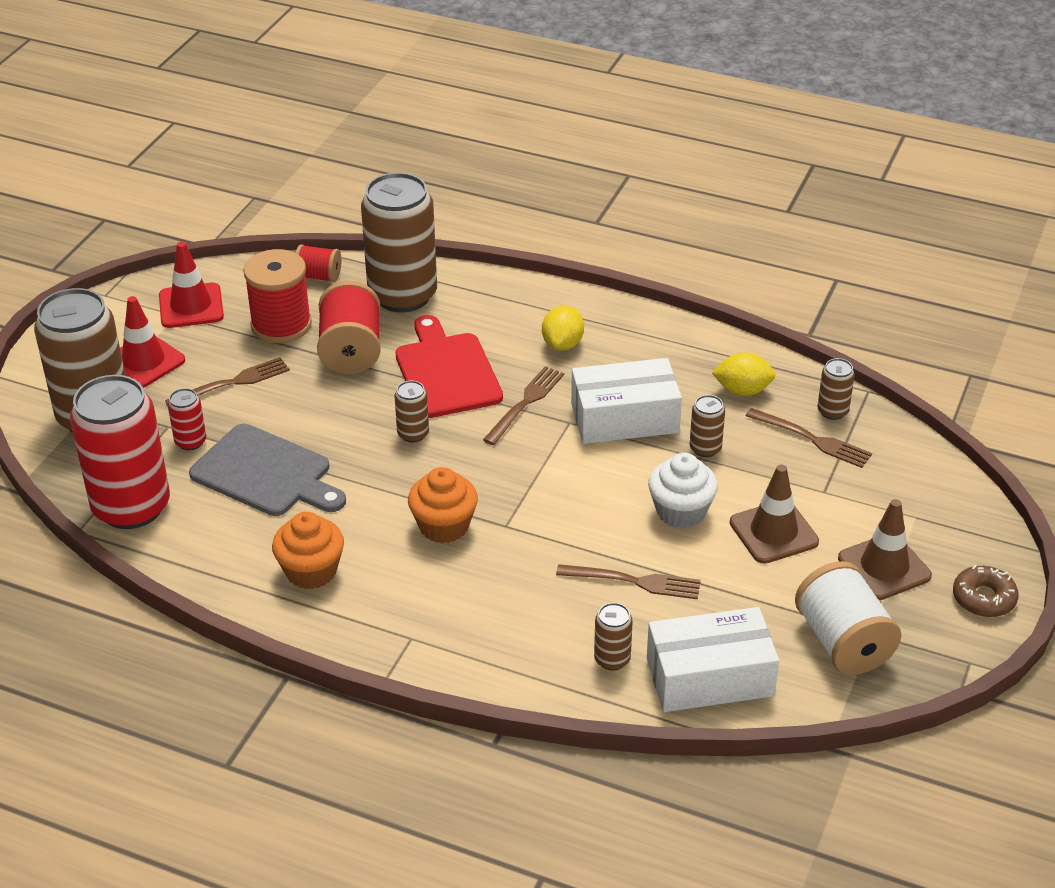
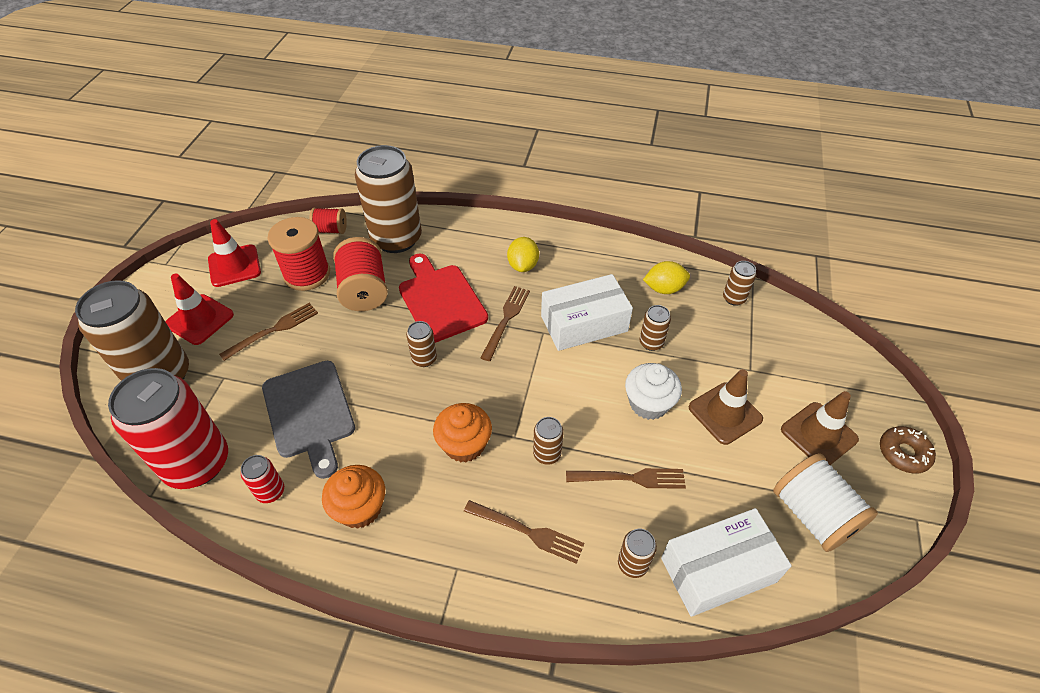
camera: 10 degrees left, 10 degrees up
red can [168,388,206,450] -> red can moved to [241,455,284,503]
grey cutting board [189,424,346,516] -> grey cutting board turned 45 degrees clockwise [262,361,355,479]
brown fork [746,408,872,468] -> brown fork moved to [464,500,584,564]
none -> brown can [533,417,564,465]

